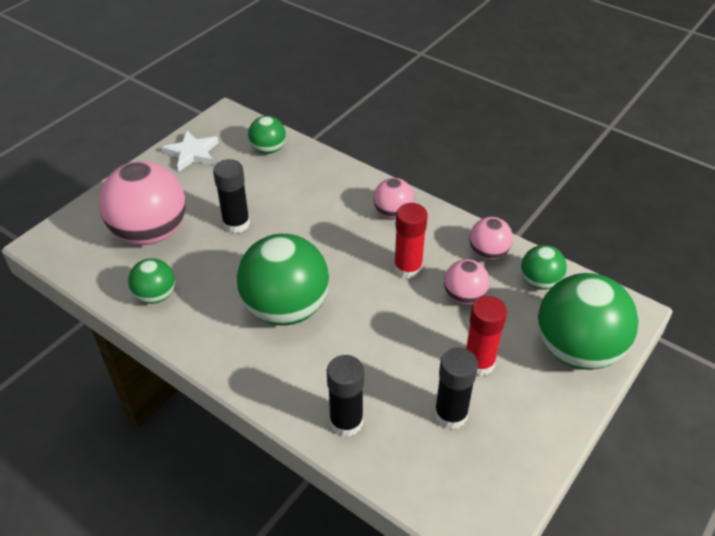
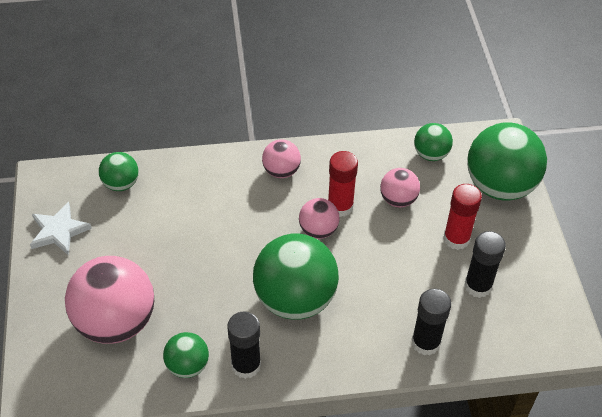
camera: 45 degrees left, 5 degrees up
black glue stick [213,159,250,233] -> black glue stick moved to [227,311,261,379]
pink ball [469,217,513,260] -> pink ball moved to [299,198,339,239]

